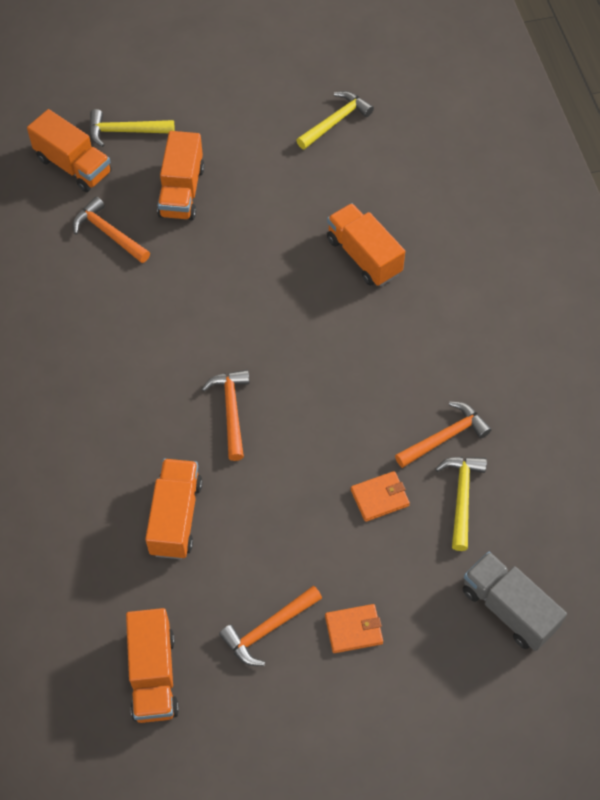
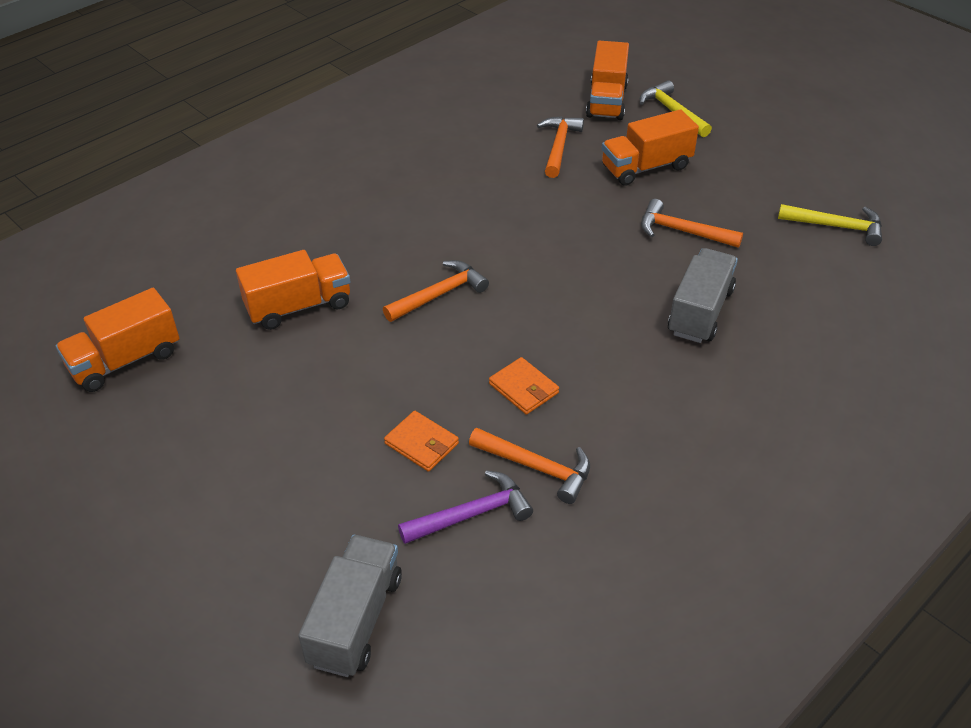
camera: 60 degrees right, 15 degrees down
orange hammer [219,586,322,666] -> orange hammer moved to [641,199,743,248]
orange wallet [325,604,383,653] -> orange wallet moved to [489,357,559,415]
orange truck [327,203,405,286] -> grey truck [668,248,738,343]
yellow hammer [436,457,487,551] -> purple hammer [398,470,533,544]

